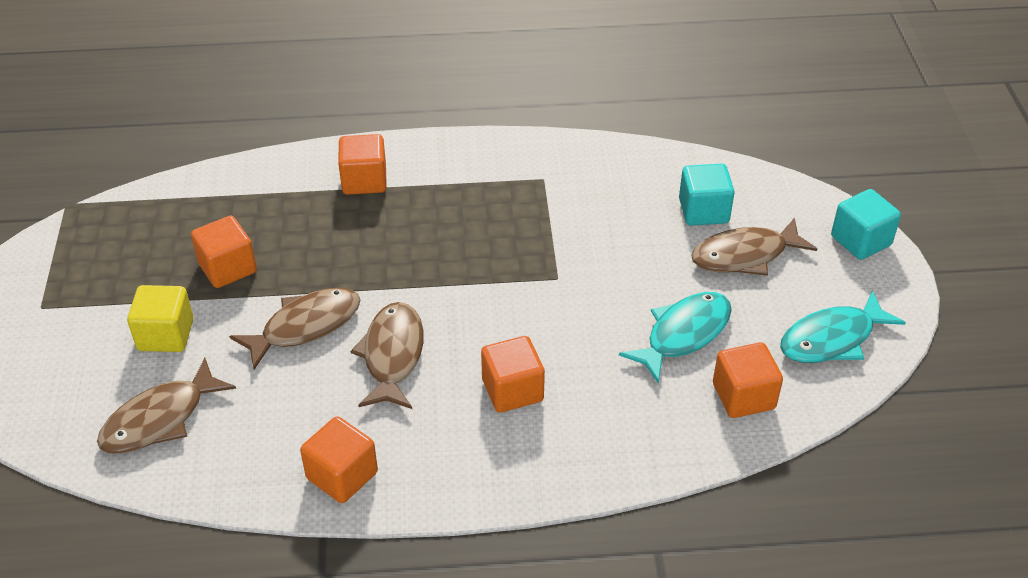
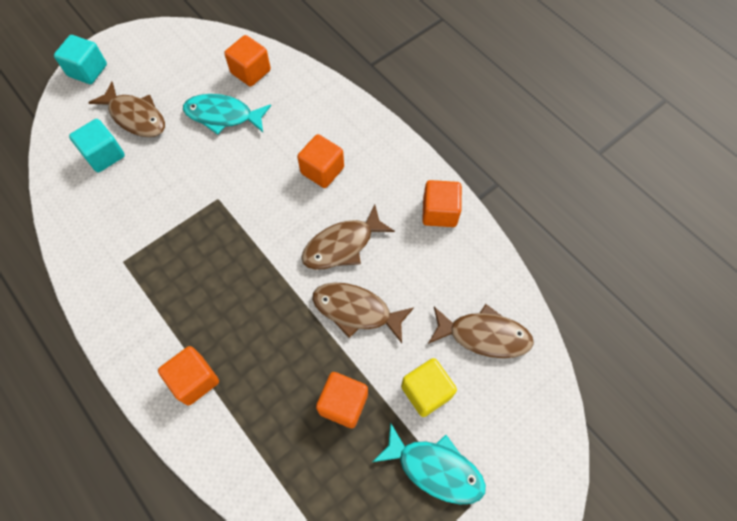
camera: 125 degrees left, 20 degrees up
turquoise fish [780,290,906,363] -> turquoise fish moved to [373,422,486,504]

